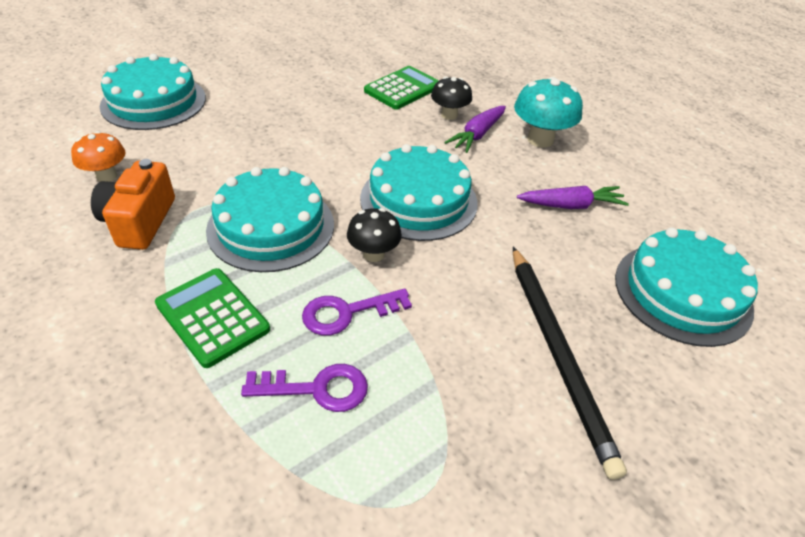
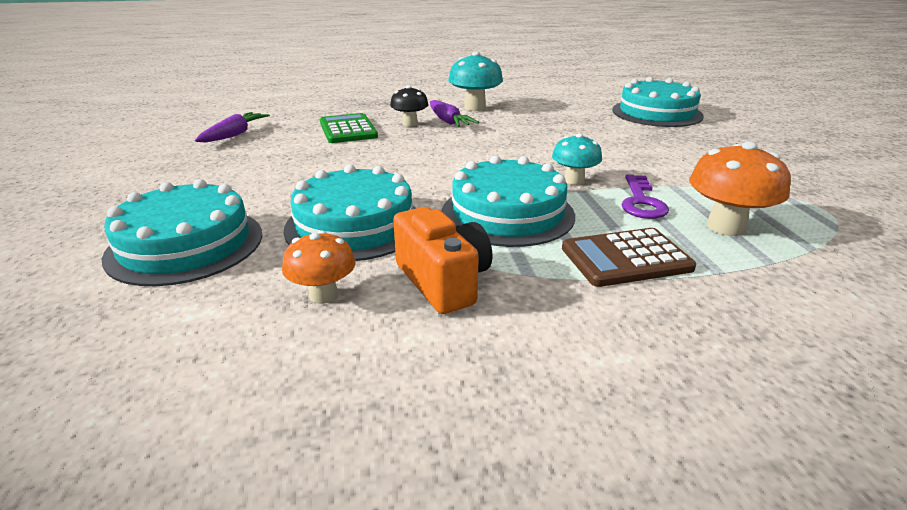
camera: 60 degrees left, 15 degrees down
orange camera [91,159,175,250] -> orange camera turned 150 degrees counterclockwise [393,207,492,314]
green calculator [155,268,270,368] -> brown calculator [562,228,696,287]
purple key [241,364,368,412] -> orange mushroom [689,141,791,236]
black mushroom [347,208,402,262] -> turquoise mushroom [552,133,602,185]
turquoise cake [360,144,478,241] -> turquoise cake moved to [284,164,416,261]
black pencil [513,247,627,480] -> none
purple carrot [517,186,629,209] -> purple carrot moved to [195,112,270,142]

